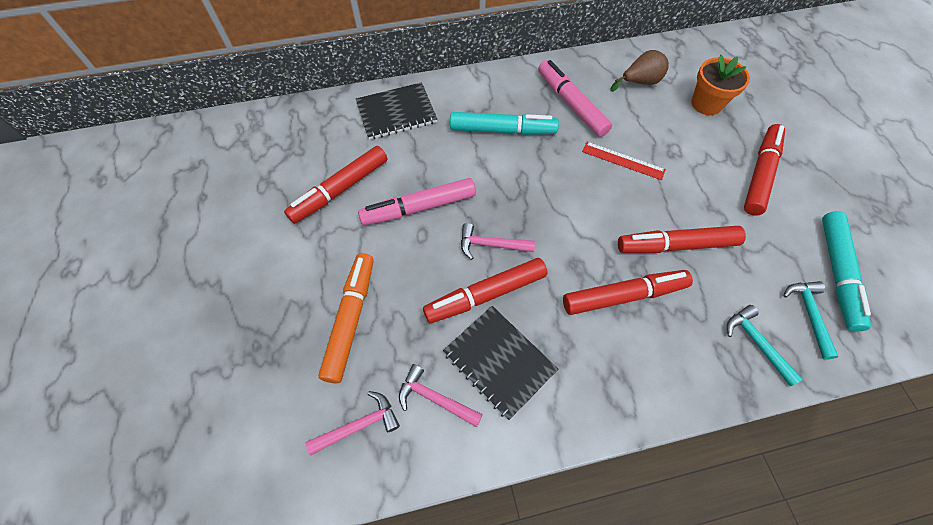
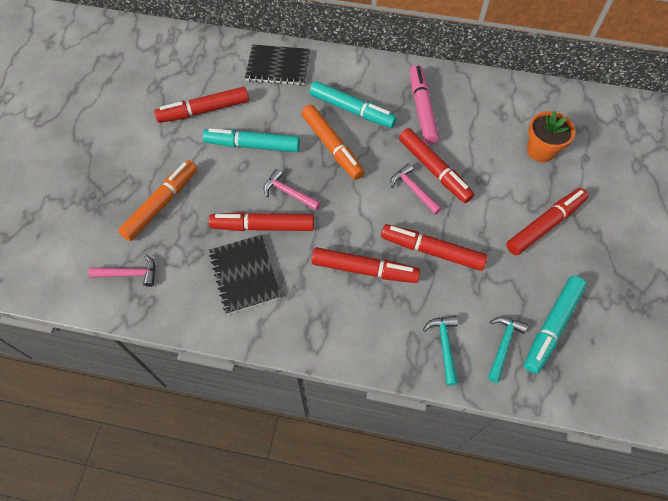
camera: 25 degrees right, 0 degrees up
pink marker [358,178,476,225] -> turquoise marker [203,128,300,152]
pink hammer [399,364,483,427] -> pink hammer moved to [391,163,442,215]
red ruler [582,142,666,180] -> red marker [399,128,474,203]
brown pear [611,50,669,92] -> none
none -> orange marker [301,105,364,180]

